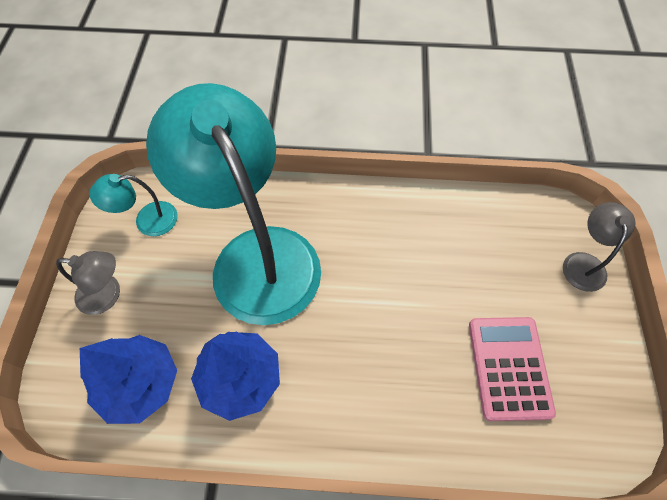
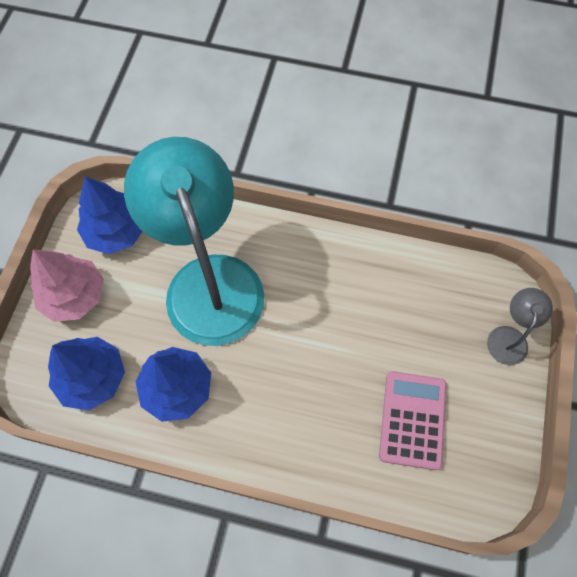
camera: 10 degrees right, 5 degrees up
grey lamp [56,251,120,315] -> pink tree [30,250,104,322]
turquoise lamp [89,174,178,236] -> blue tree [77,176,143,254]

